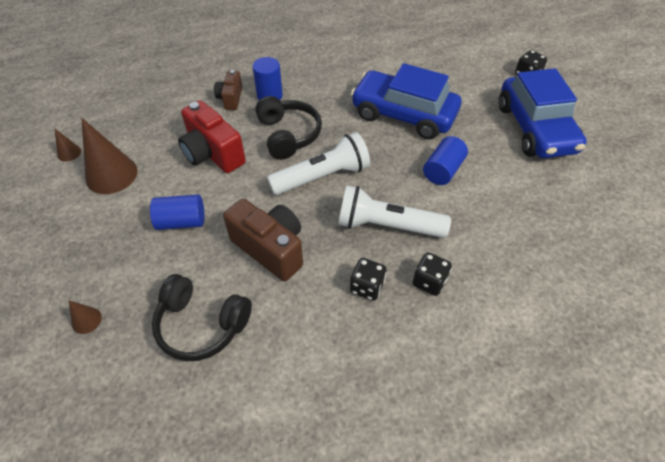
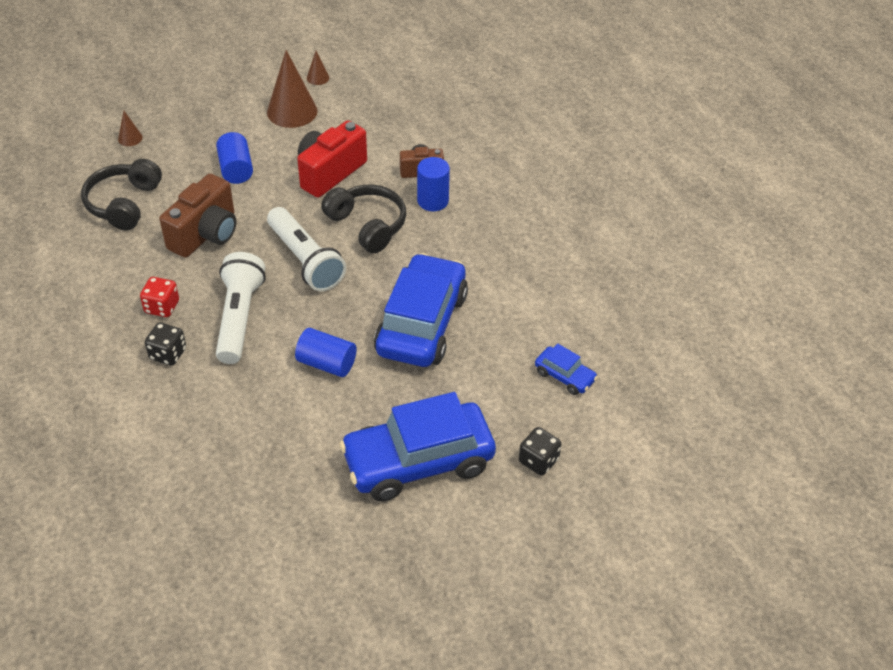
camera: 80 degrees right, 5 degrees down
black headphones [255,96,322,160] -> black headphones turned 105 degrees counterclockwise [321,185,406,253]
black dice [350,258,387,301] -> red dice [140,277,179,317]
none -> blue car [535,344,598,395]

